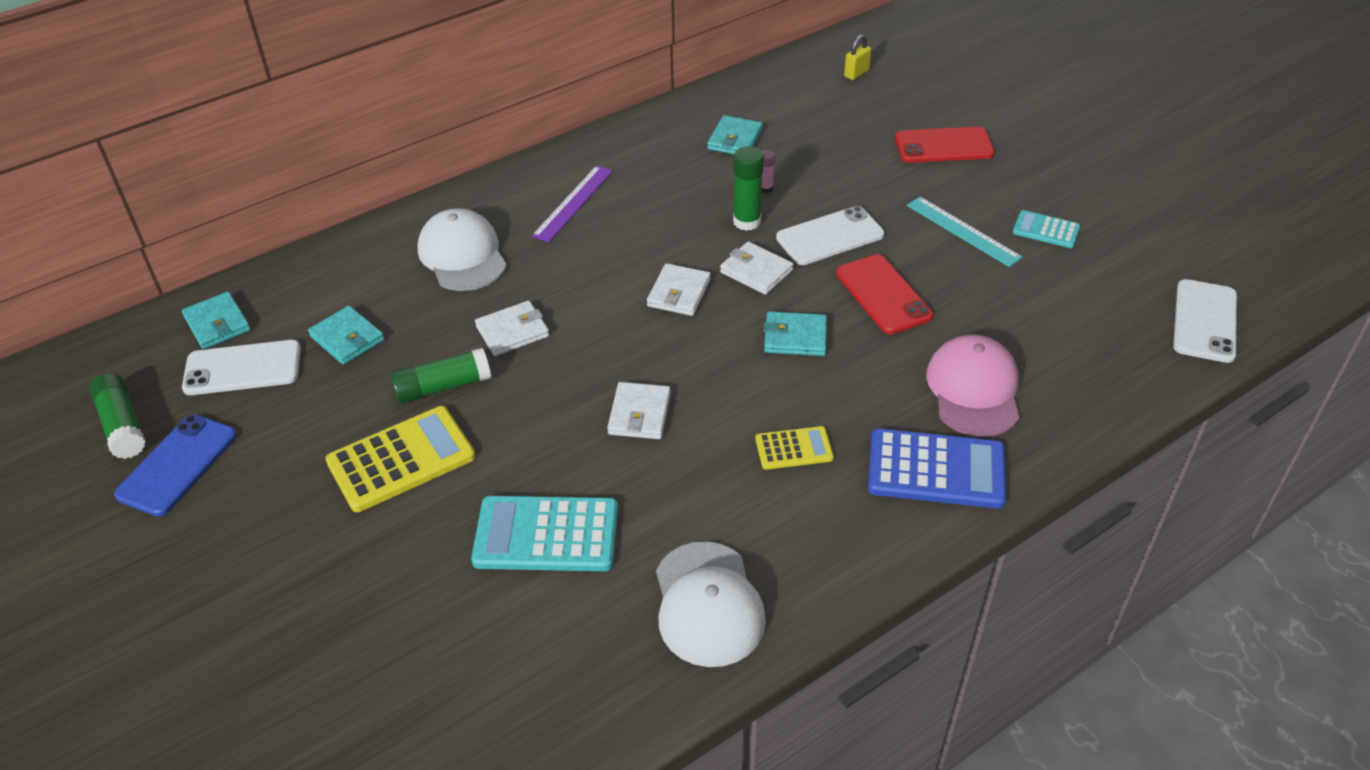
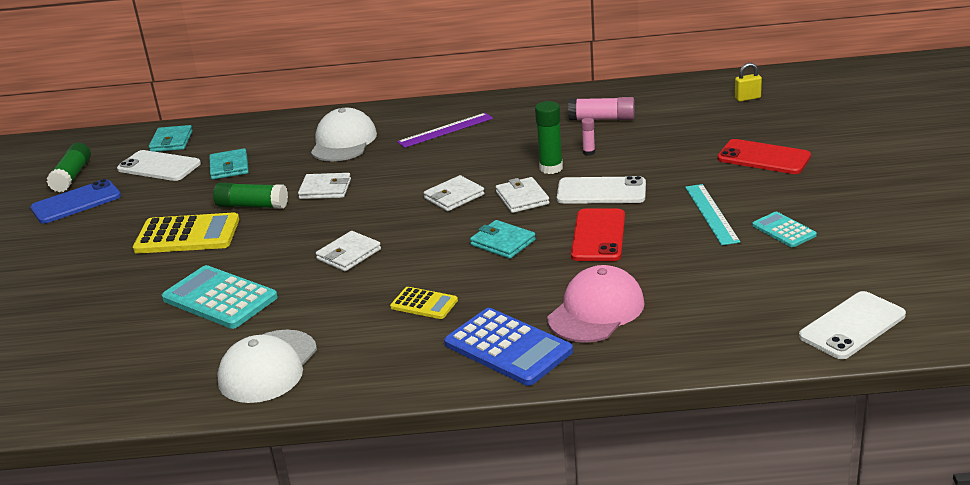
camera: 35 degrees right, 15 degrees down
turquoise wallet [707,115,763,154] -> pink glue stick [568,97,635,120]

